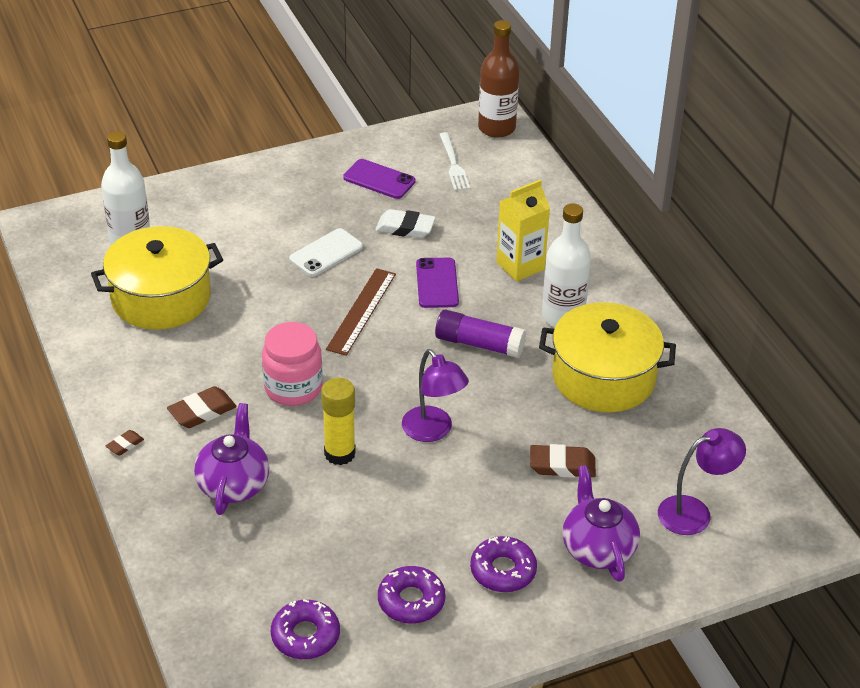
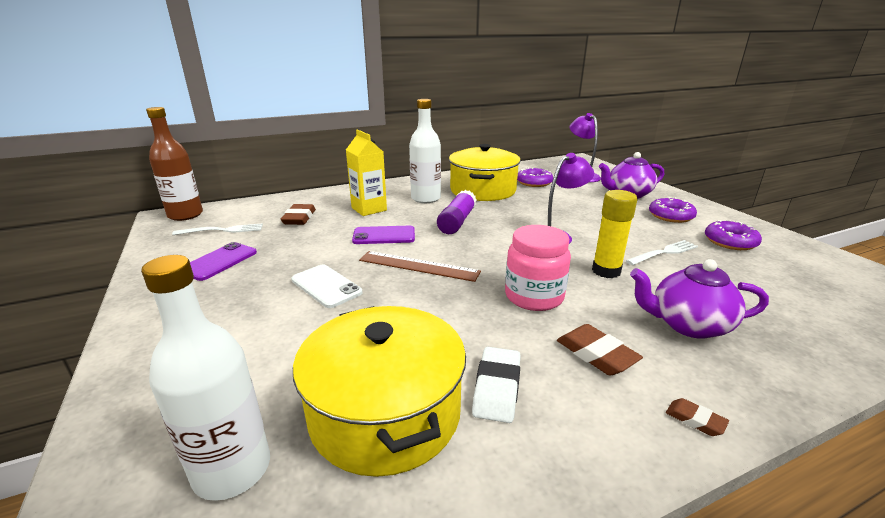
camera: 90 degrees left, 15 degrees down
purple donut [271,599,340,659] -> purple donut moved to [517,167,553,187]
white eraser [375,209,436,238] -> white eraser moved to [472,347,521,423]
brown eraser [530,444,596,478] -> brown eraser moved to [281,204,316,225]
none -> white fork [626,240,698,265]

